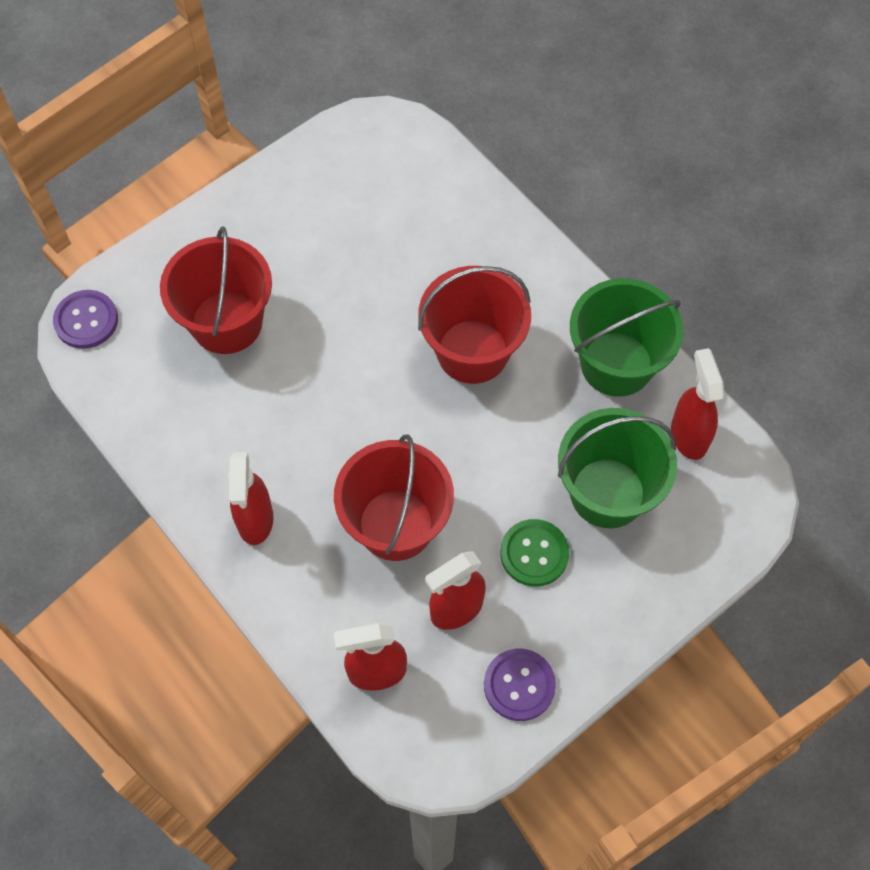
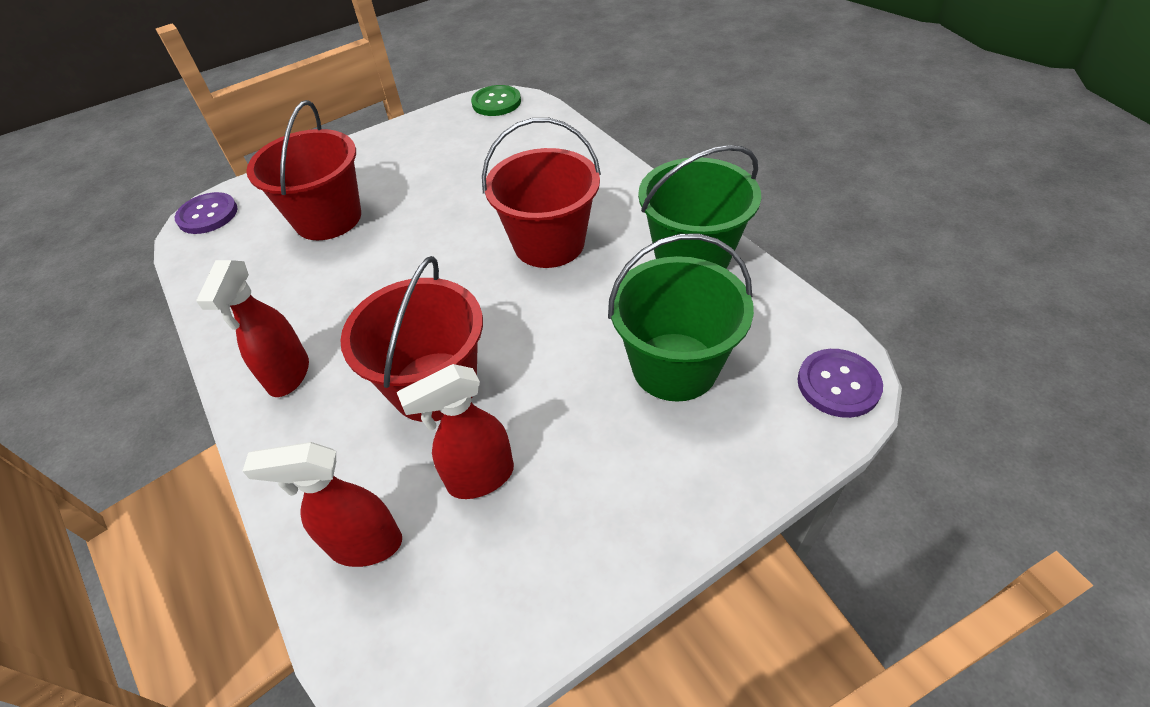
camera: 10 degrees right, 15 degrees down
purple button [484,649,556,721] -> purple button moved to [798,349,883,418]
green button [500,519,569,586] -> green button moved to [471,85,521,116]
red spray bottle [671,348,724,460] -> none

